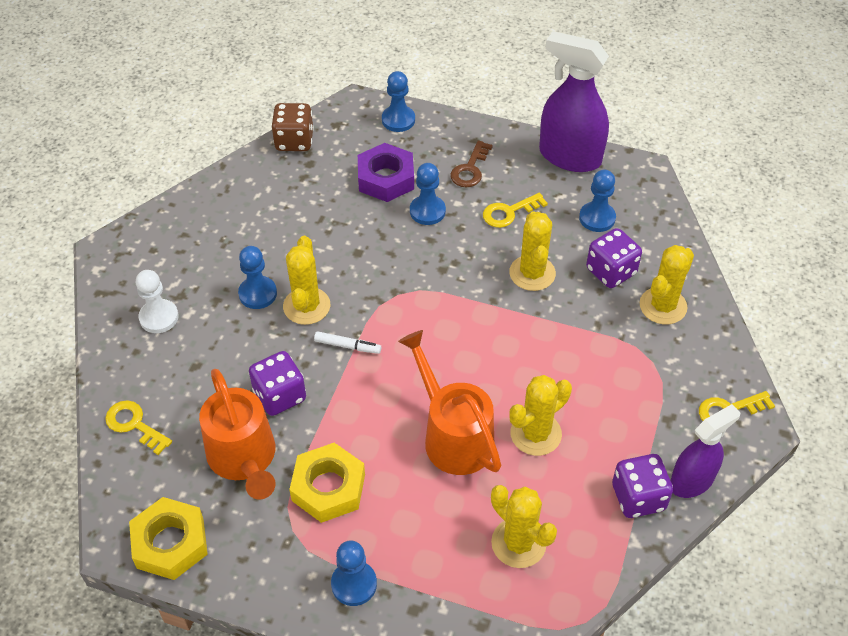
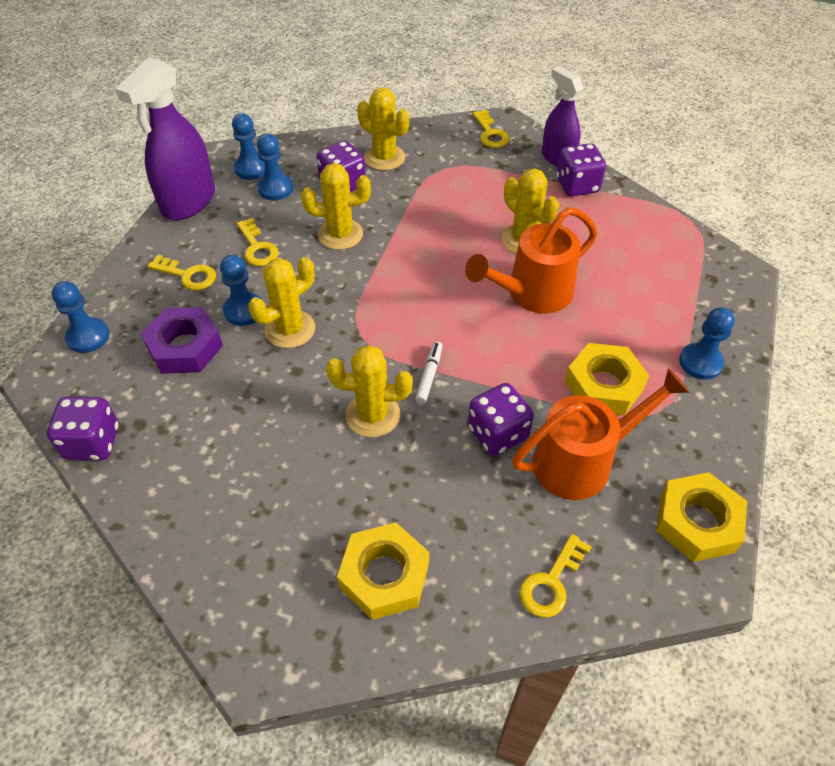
camera: 90 degrees left, 0 degrees up
white pawn [136,270,179,333] -> yellow nut [337,523,429,620]
blue pawn [238,246,277,309] -> blue pawn moved to [232,113,265,180]
brown dice [272,103,314,151] -> purple dice [47,397,119,461]
brown key [450,140,493,187] -> yellow key [148,255,216,290]
yellow cactus [491,485,557,568] -> yellow cactus moved to [248,257,315,348]

